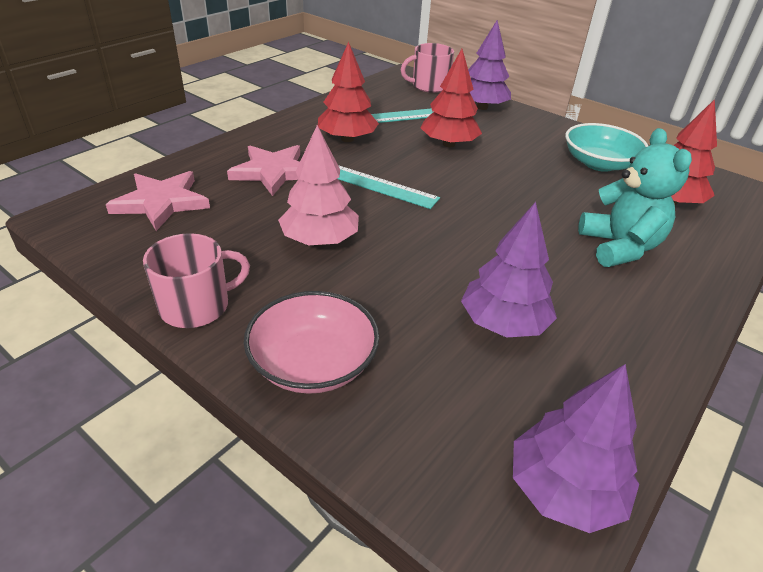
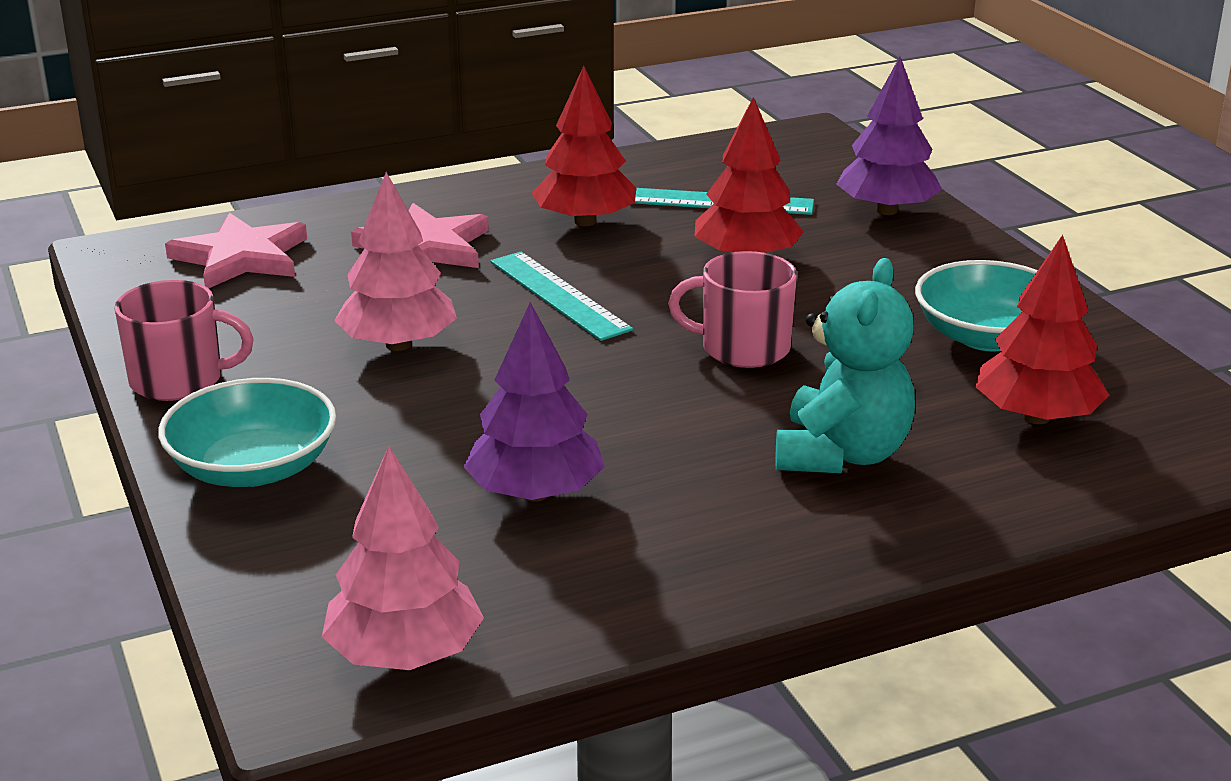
camera: 30 degrees right, 10 degrees down
pink bowl [244,291,380,394] -> turquoise bowl [158,378,336,487]
pink mug [401,43,454,93] -> pink mug moved to [668,251,797,368]
purple tree [513,364,639,533] -> pink tree [322,446,484,670]

